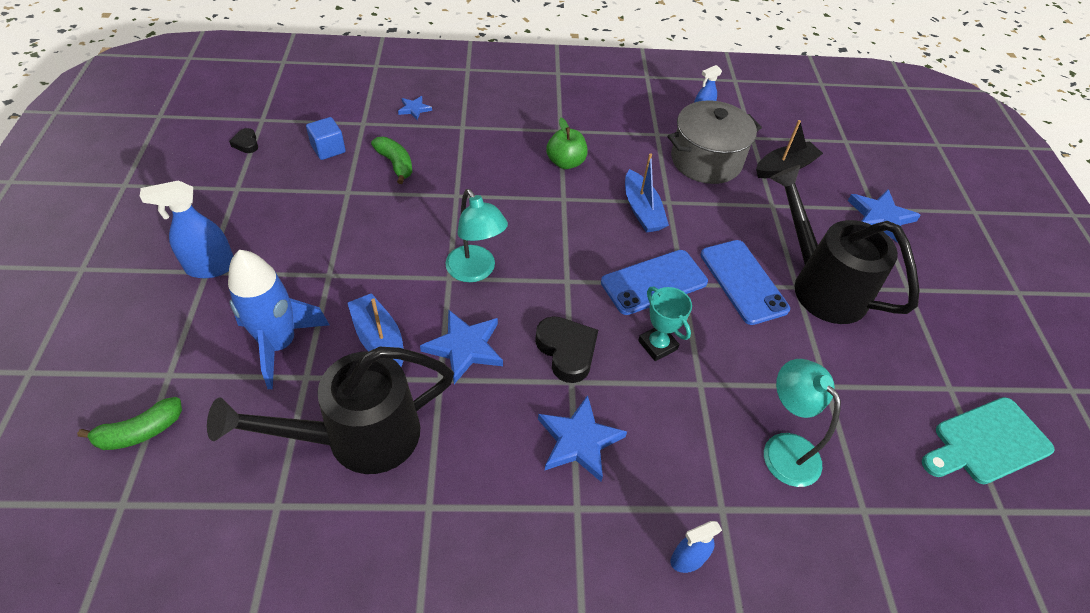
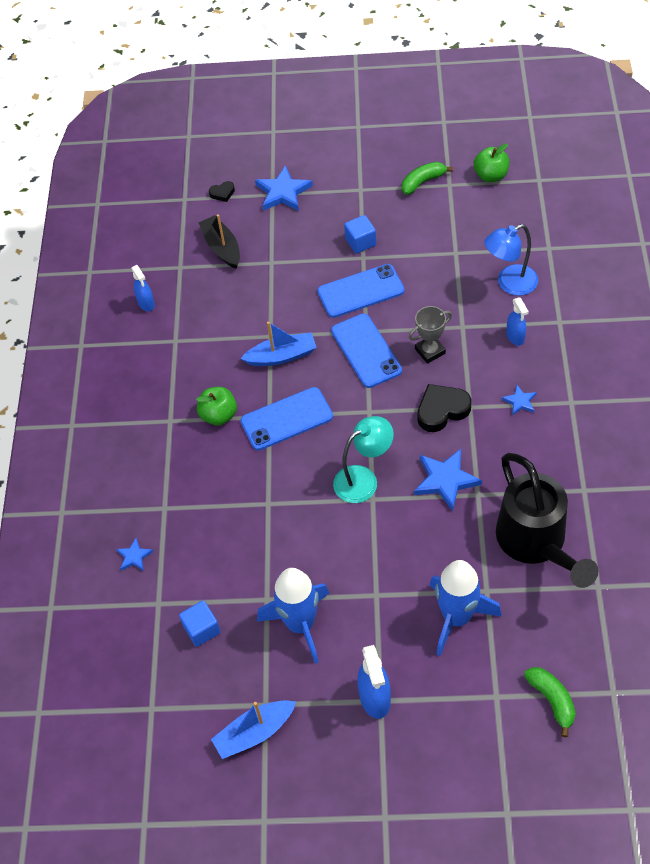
camera: 80 degrees left, 5 degrees up
black heart [229,128,258,153] -> black heart moved to [209,181,235,202]
blue boat [347,293,403,366] -> blue boat moved to [211,700,296,759]
green banana [371,137,412,184] -> green banana moved to [402,162,453,195]
blue star [538,395,627,482] -> blue star [502,385,537,416], size x0.53
turquoise trophy [638,287,692,361] -> grey trophy [409,306,452,364]
grey pot [668,100,762,184] -> none
blue spray bottle [670,521,722,573] -> blue spray bottle moved to [506,298,529,346]
turquoise lamp [764,359,841,487] -> blue lamp [484,224,538,296]
black watering can [770,165,919,324] -> blue cube [344,215,376,253]
turquoise cutting board [922,397,1055,484] -> green apple [474,143,509,182]
none -> blue phone [240,387,333,450]
none -> blue rocket [257,568,329,664]

